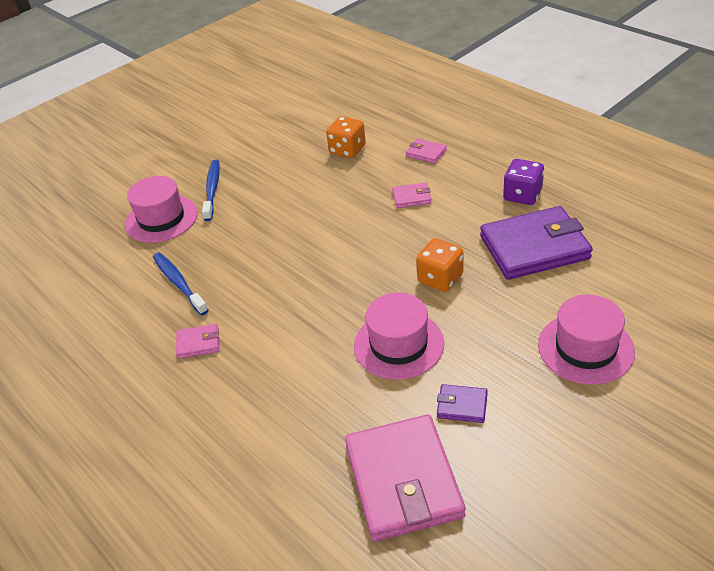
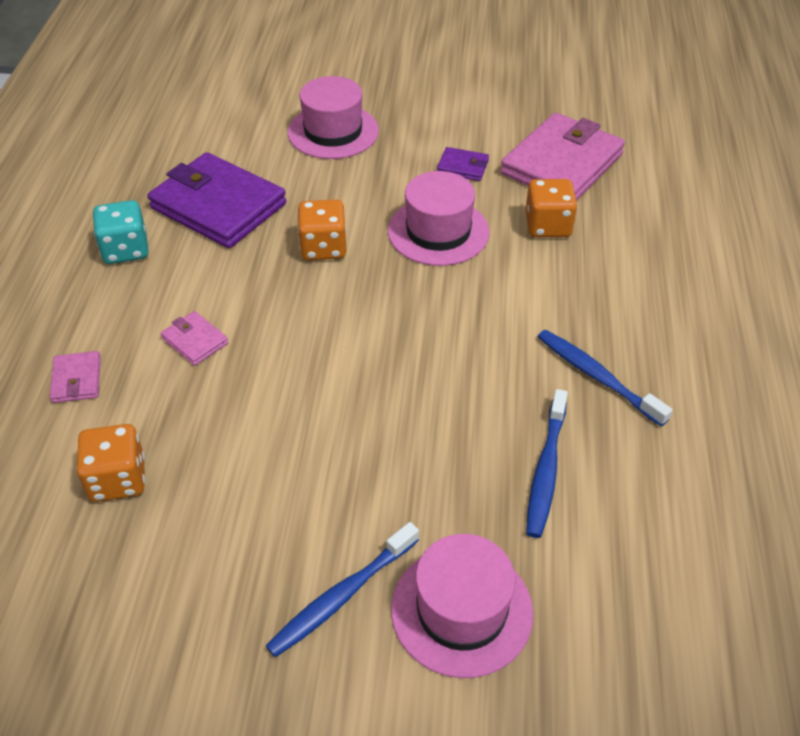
camera: 135 degrees left, 5 degrees up
pink wallet [176,324,219,359] -> blue toothbrush [538,330,672,427]
purple wallet [437,384,488,423] -> purple wallet turned 45 degrees counterclockwise [437,147,489,181]
purple dice [503,159,544,205] -> turquoise dice [93,200,149,264]
none -> orange dice [525,179,577,237]

